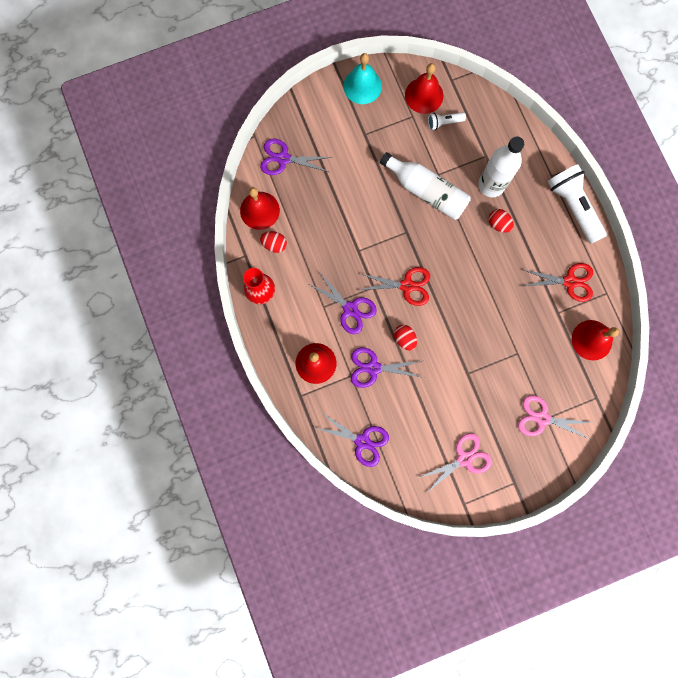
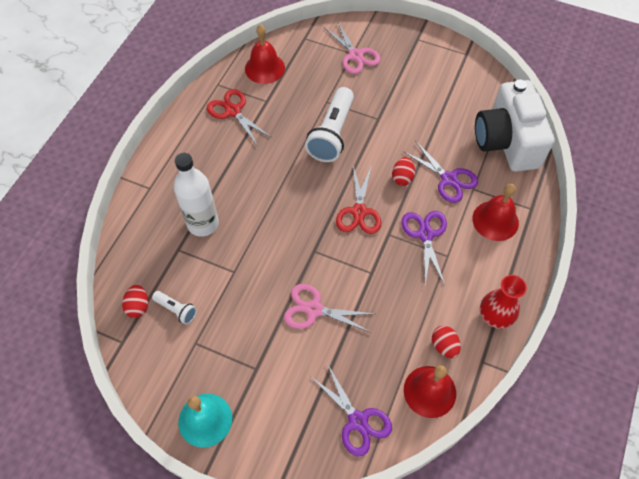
camera: 135 degrees left, 20 degrees down
purple scissors [313,412,389,467] -> white camera [475,79,555,172]
red scissors [358,267,430,306] -> red scissors turned 135 degrees counterclockwise [336,165,381,234]
white bottle [380,152,471,220] -> none
red bell [405,63,443,114] -> none
pink scissors [418,433,492,492] -> pink scissors moved to [284,284,374,333]
red egg [489,209,514,233] -> red egg moved to [122,285,148,318]
white flashlight [548,164,607,244] -> white flashlight moved to [305,87,354,162]

